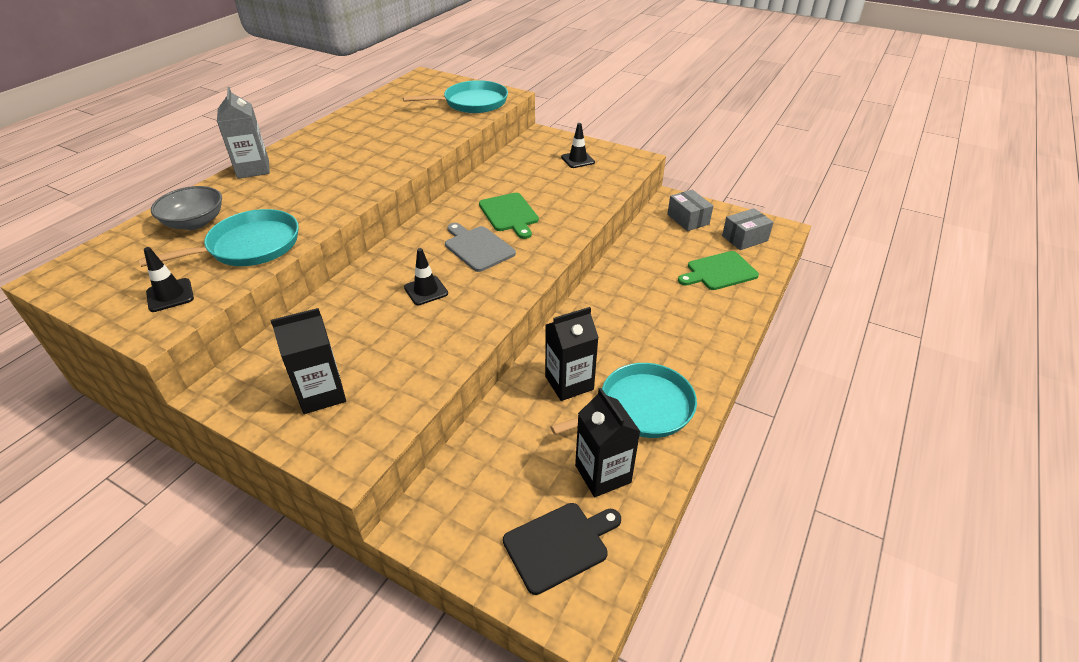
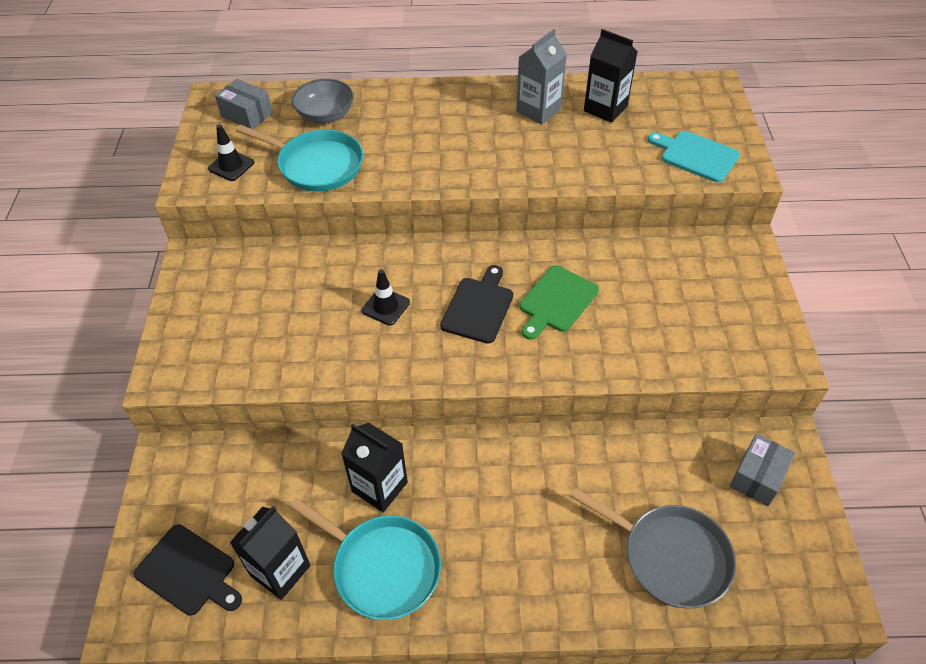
camera: 60 degrees right, 10 degrees up
grey carton [217,87,270,179] -> grey carton moved to [516,29,567,125]
black carton [271,308,346,414] -> black carton moved to [584,29,638,123]
turquoise pan [403,80,508,113] -> turquoise cutting board [647,131,740,182]
grey cutting board [445,223,516,272] -> black cutting board [440,265,513,344]
black traffic cone [561,123,595,168] -> none
green cutting board [678,251,759,290] -> grey pan [571,488,736,608]
grey box [722,208,774,250] -> grey box moved to [215,79,273,129]

